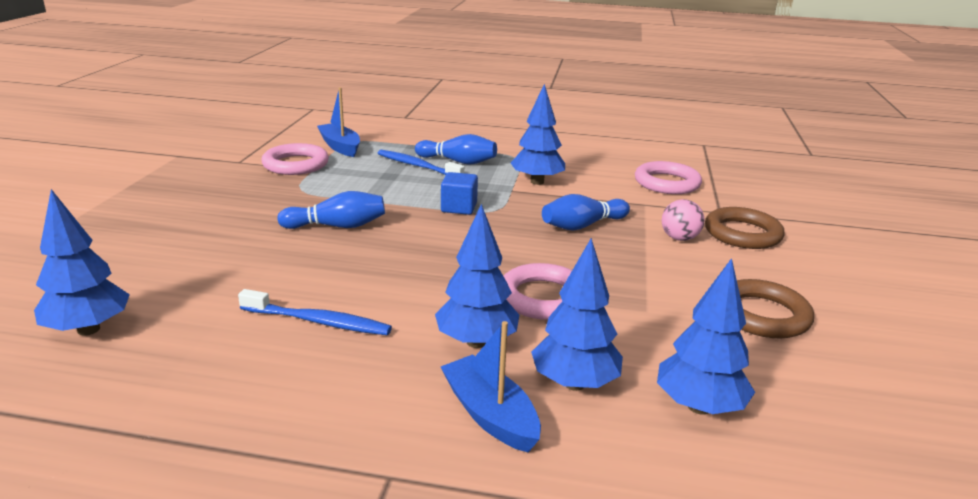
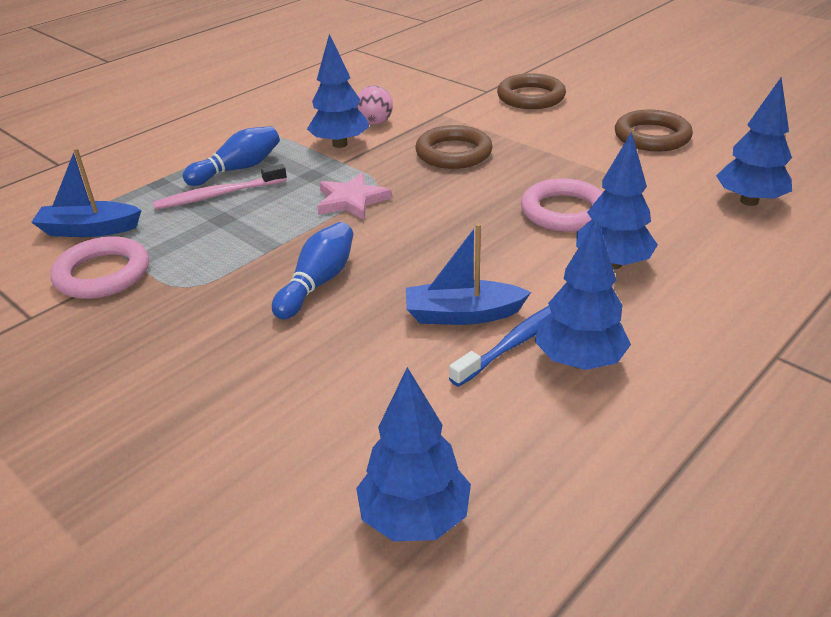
camera: 55 degrees left, 10 degrees up
blue toothbrush [378,150,464,175] -> pink toothbrush [153,164,287,210]
blue cube [441,172,478,215] -> pink star [317,173,392,220]
blue boat [441,321,541,452] -> blue boat moved to [406,223,531,325]
blue tree [531,238,623,391] -> blue tree moved to [535,219,631,370]
blue bowling pin [542,194,630,230] -> brown ring [415,125,493,169]
pink ring [635,161,702,194] -> none
pink ball [662,199,705,241] -> pink ball moved to [356,85,393,125]

